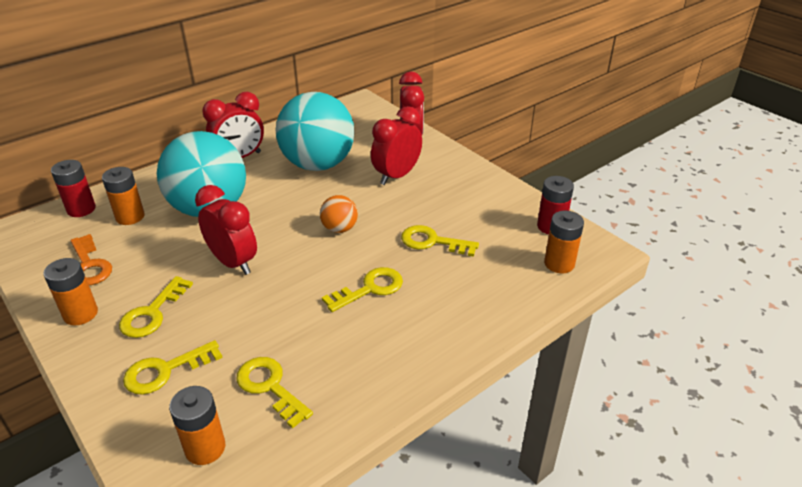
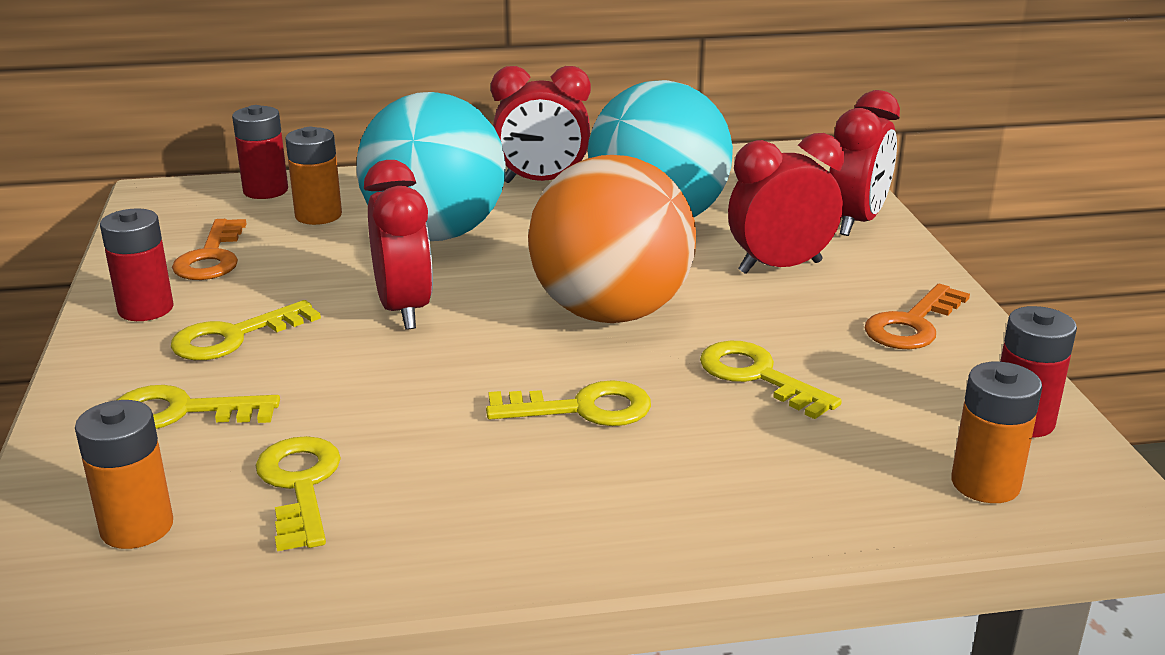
camera: 30 degrees right, 10 degrees down
orange battery [43,258,98,325] -> red battery [100,208,174,321]
orange ball [320,195,358,233] -> orange ball [528,155,696,323], size x2.30
none -> orange key [865,284,970,349]

